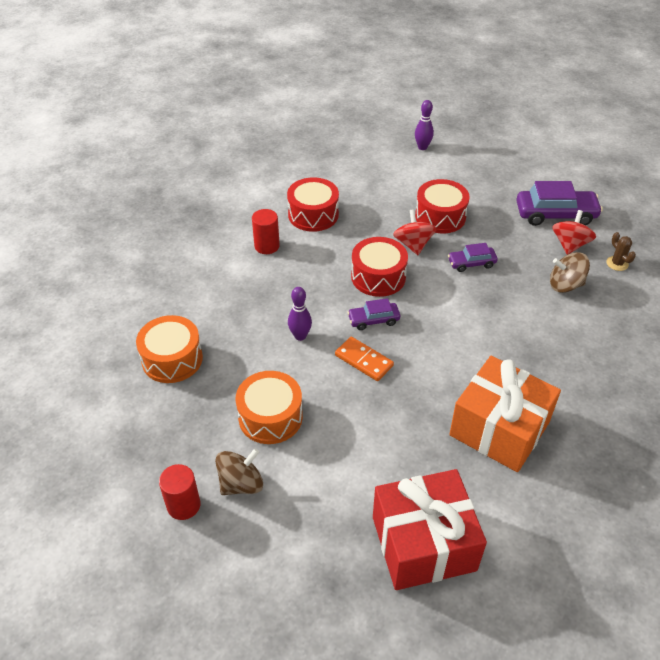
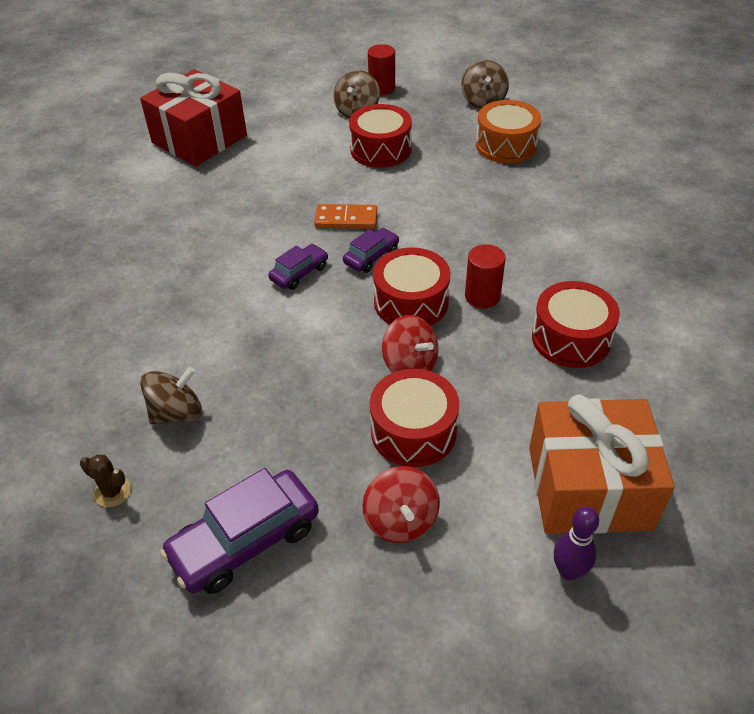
camera: 145 degrees right, 0 degrees up
orange drum [236,371,303,444] -> red drum [349,104,412,168]
red cylinder [252,209,280,254] -> red cylinder moved to [465,244,506,309]
purple bowling pin [288,287,312,341] -> none
purple car [448,243,498,272] -> purple car moved to [268,244,328,290]
orange gift [449,356,561,472] -> orange gift moved to [529,395,675,534]
red spinning top [552,210,596,255] -> red spinning top moved to [362,466,440,543]
none -> brown spinning top [461,60,509,109]

